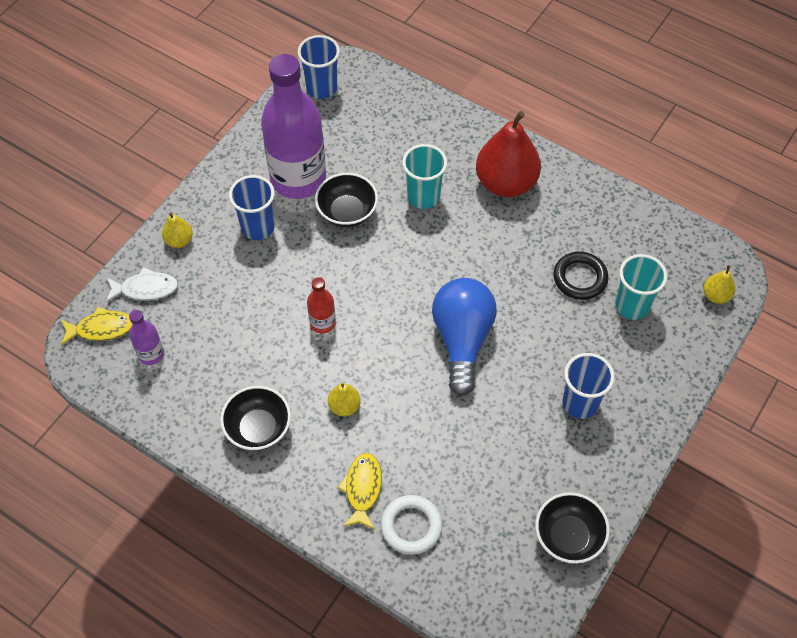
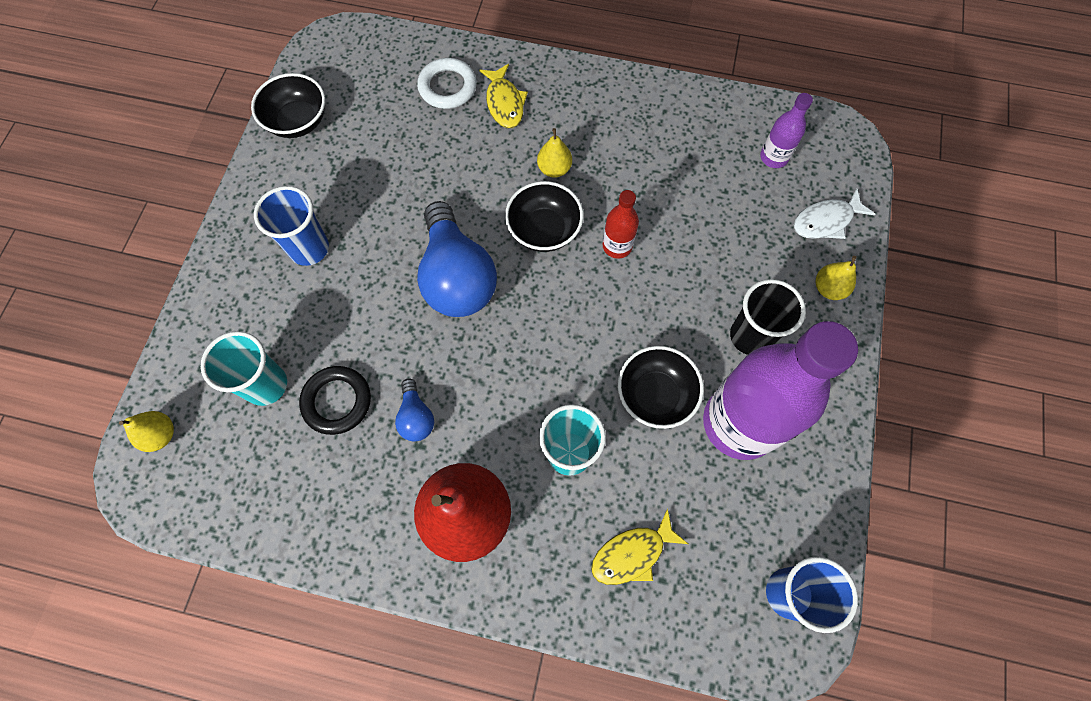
camera: 160 degrees right, 10 degrees up
yellow fish [61,307,133,346] -> yellow fish moved to [591,509,688,585]
black bowl [220,386,291,451] -> black bowl moved to [505,181,583,252]
blue cup [229,175,275,240] -> black cup [730,279,806,355]
none -> blue light bulb [395,378,434,442]

